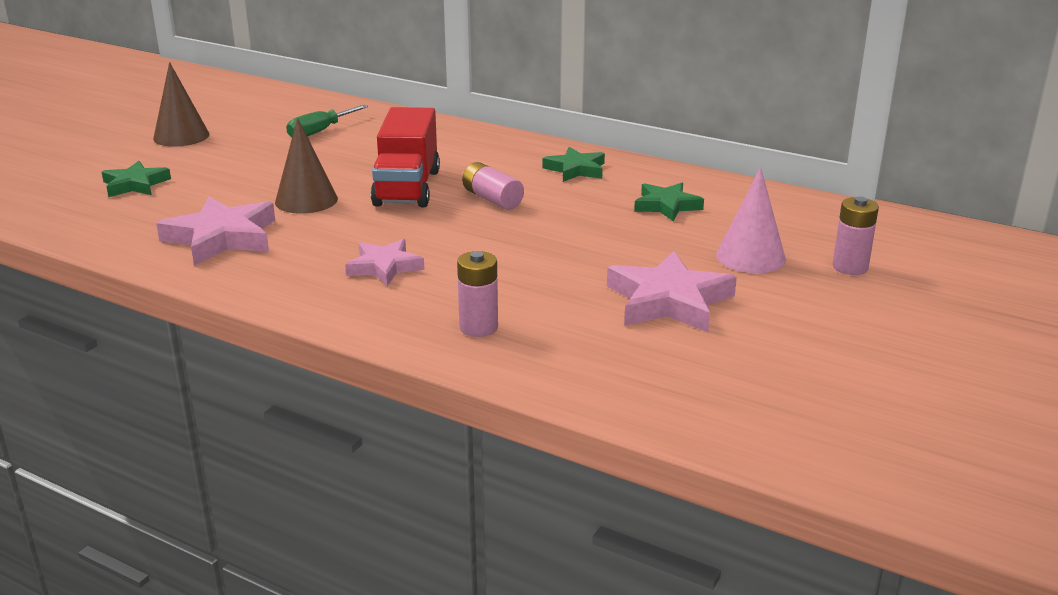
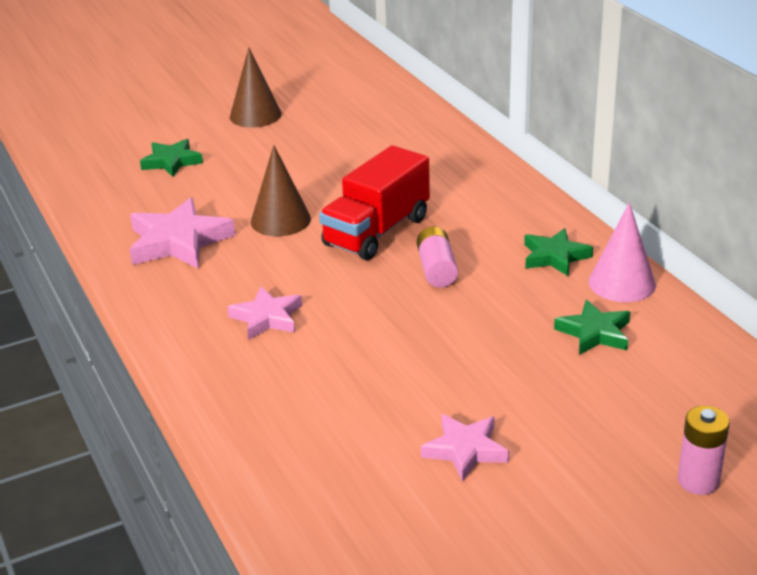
camera: 35 degrees right, 5 degrees up
green screwdriver [286,105,368,137] -> none
pink battery [457,251,498,337] -> none
pink star [607,251,737,332] -> pink star [421,414,509,482], size x0.63
pink cone [716,167,786,273] -> pink cone moved to [588,202,656,302]

